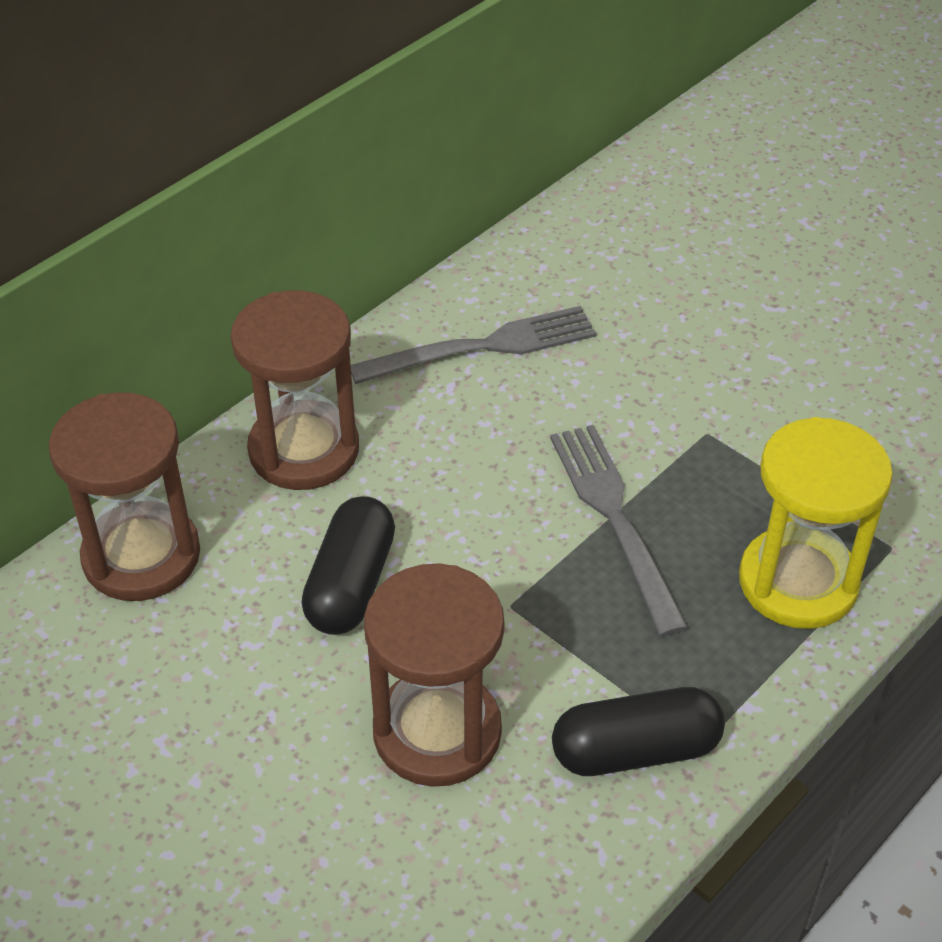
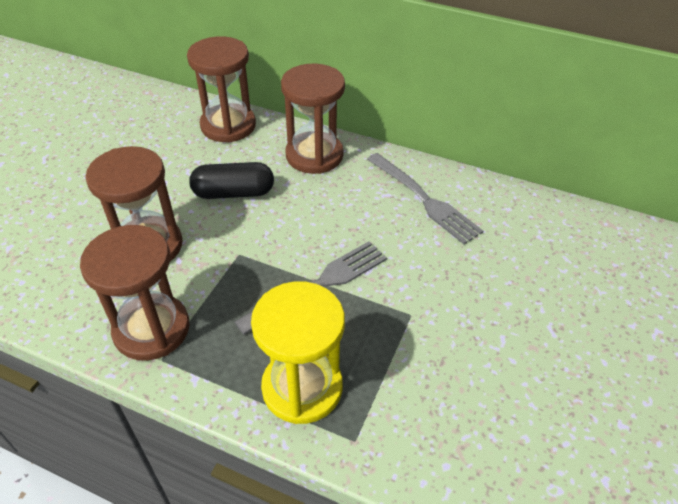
camera: 70 degrees right, 0 degrees up
black capsule [552,687,725,776] -> brown hourglass [80,225,190,361]

